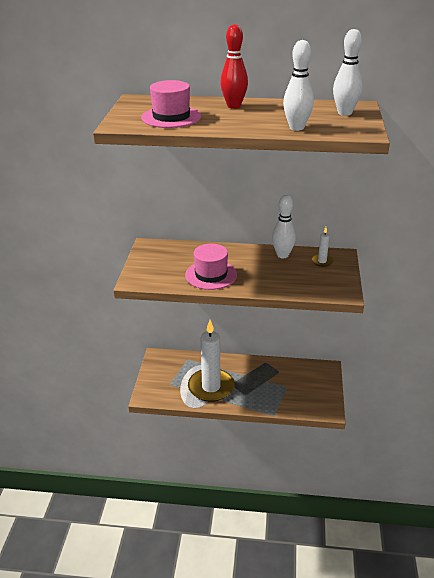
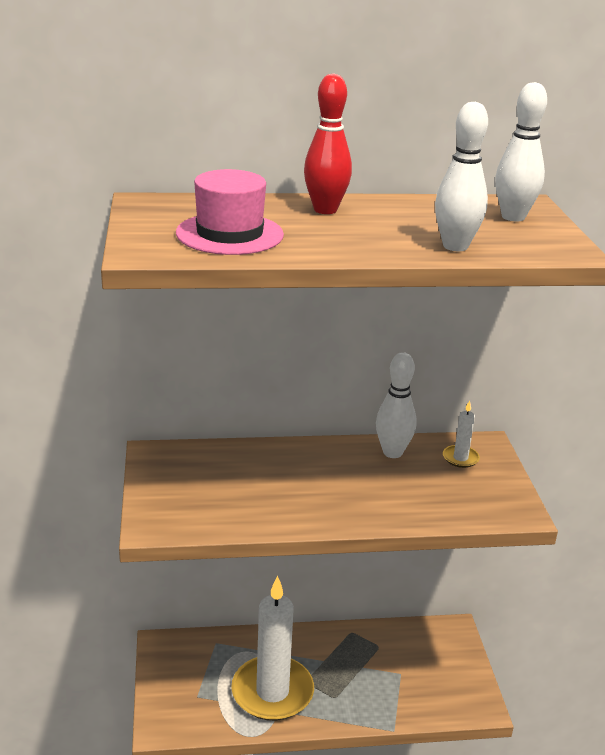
camera: 15 degrees left, 5 degrees down
pink hat [185,244,237,290] -> none

